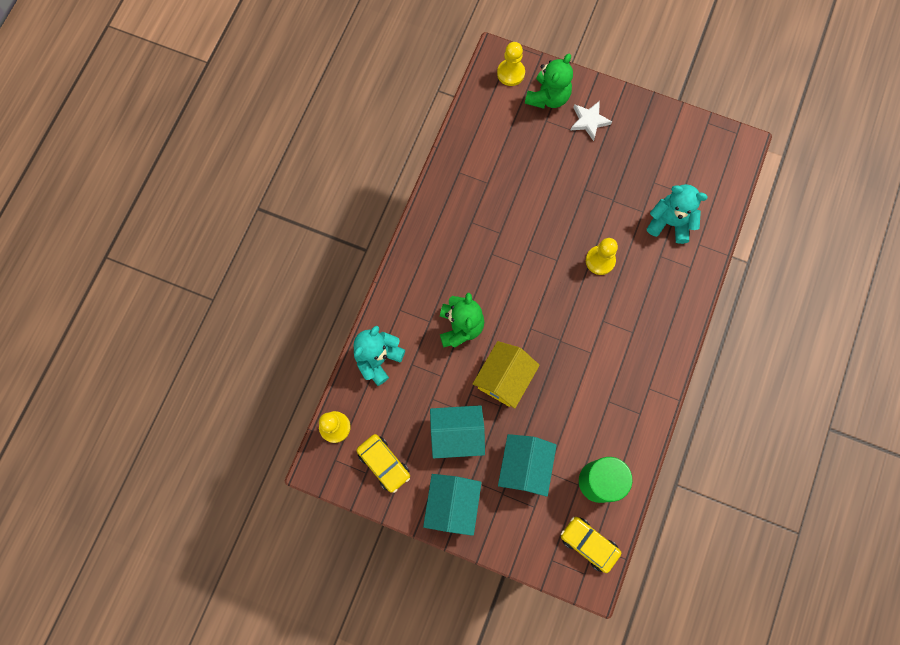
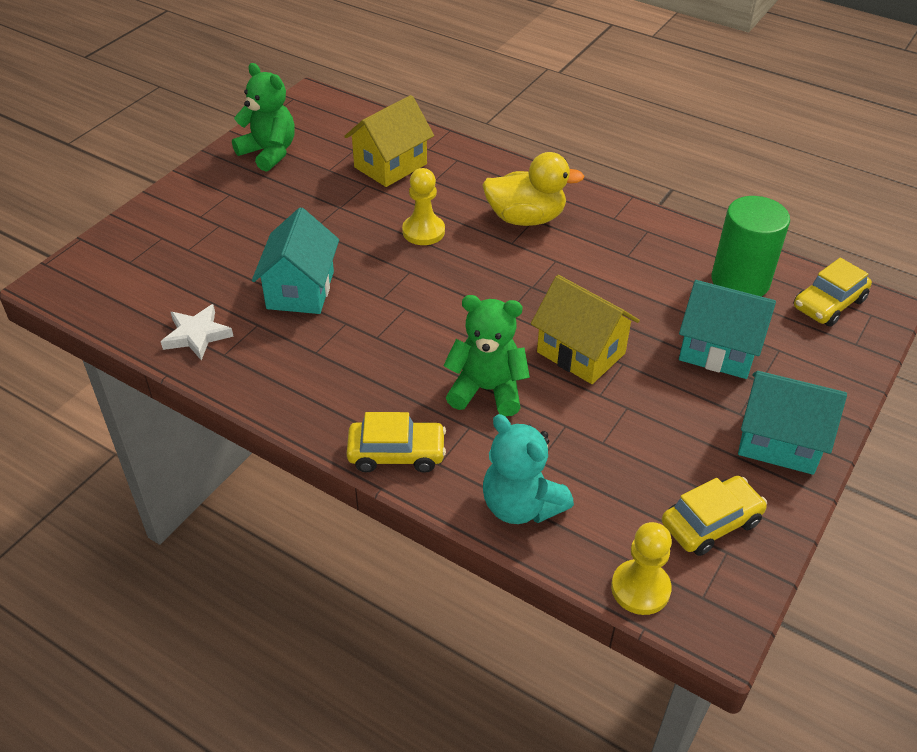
camera: 80 degrees left, 30 degrees down
turquoise house [430,405,485,458] -> turquoise house moved to [252,207,339,314]
yellow pawn [497,42,525,86] -> none
green teddy bear [525,54,573,109] -> green teddy bear moved to [232,63,295,172]
white star [570,101,612,141] -> white star moved to [161,304,234,360]
turquoise teddy bear [647,184,708,244] -> yellow house [344,95,434,187]
none -> yellow car [347,412,446,473]
none -> yellow duck [482,152,585,226]

